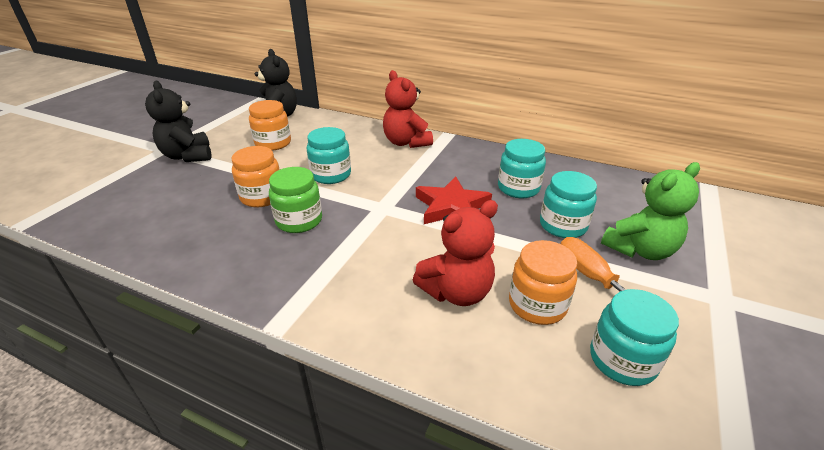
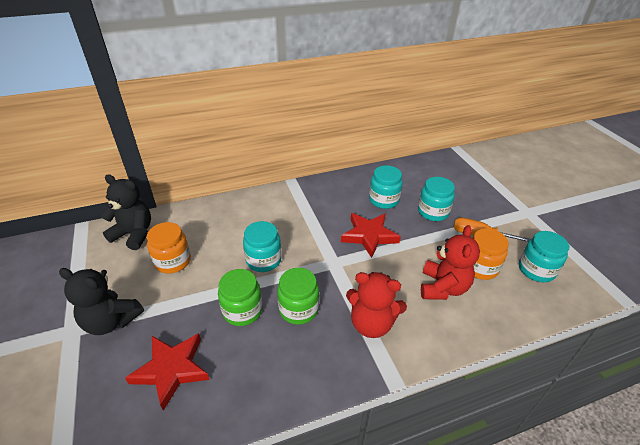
camera: 45 degrees left, 5 degrees up
orange jar [232,146,280,207] -> green jar [218,269,262,326]
red teddy bear [383,70,433,148] -> red teddy bear moved to [346,272,407,338]
green teddy bear [601,162,700,260] -> none
none -> red star [125,333,210,411]

